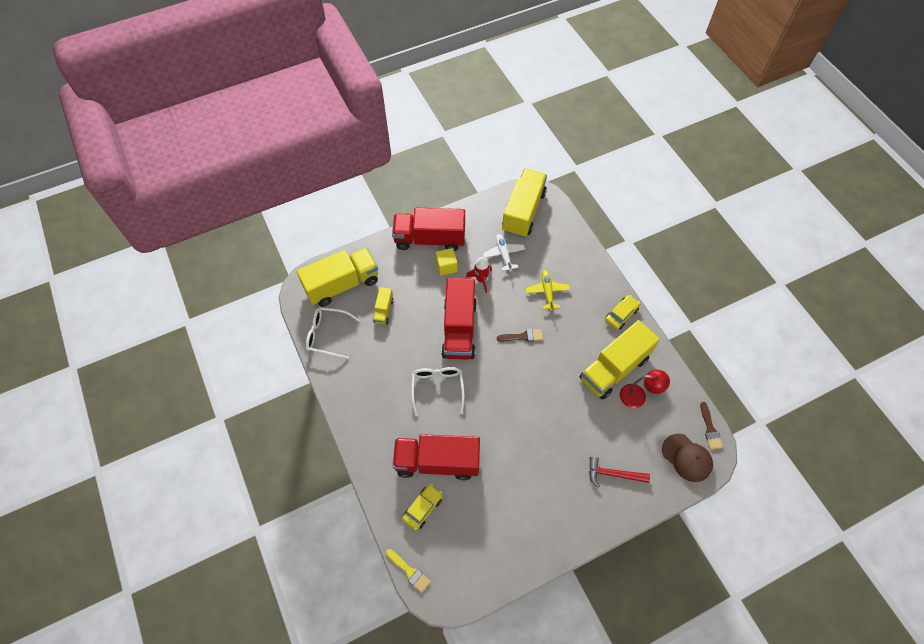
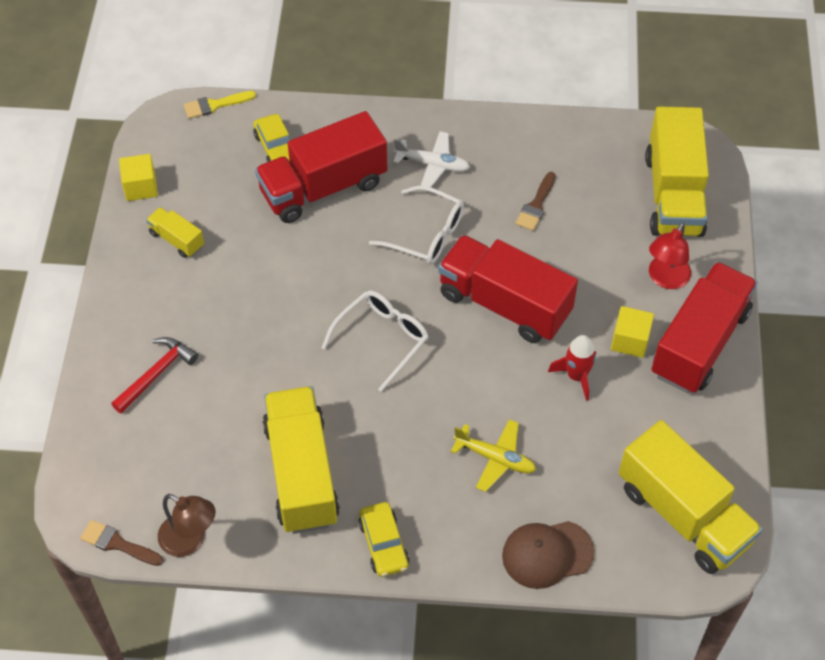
camera: 120 degrees right, 5 degrees down
white glasses [306,307,359,359] -> white glasses moved to [322,290,428,392]
yellow truck [373,287,393,325] -> yellow truck moved to [146,207,204,258]
red truck [392,434,480,480] -> red truck turned 150 degrees counterclockwise [255,111,387,223]
white plane [483,234,525,272] -> white plane moved to [393,131,470,187]
brown brush [497,329,543,342] -> brown brush moved to [516,172,556,231]
red lamp [620,370,670,408] -> red lamp moved to [649,222,691,289]
brown cap [662,434,713,482] -> brown cap moved to [502,521,594,589]
none -> yellow cube [119,154,158,201]
none -> brown lamp [158,494,216,557]

